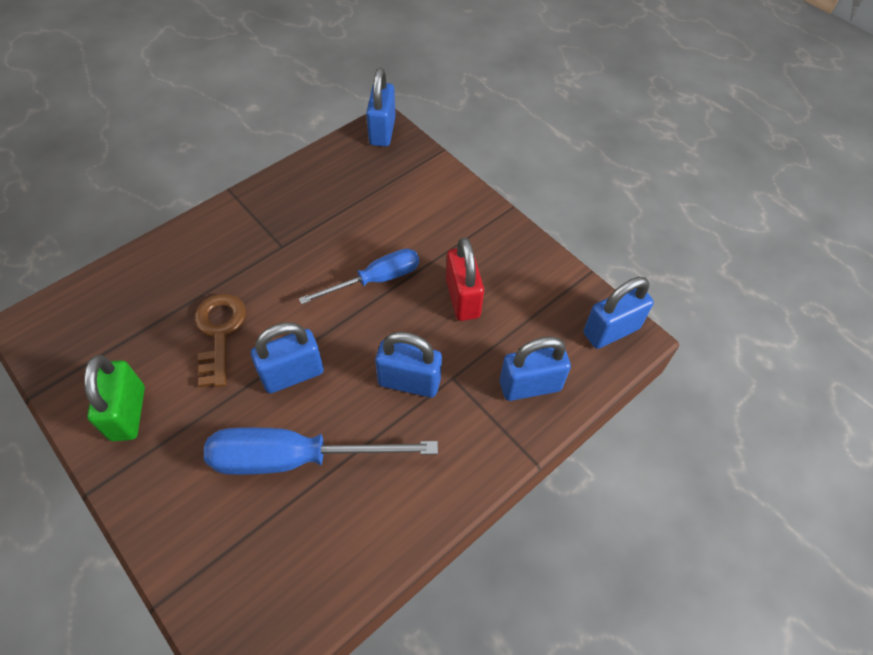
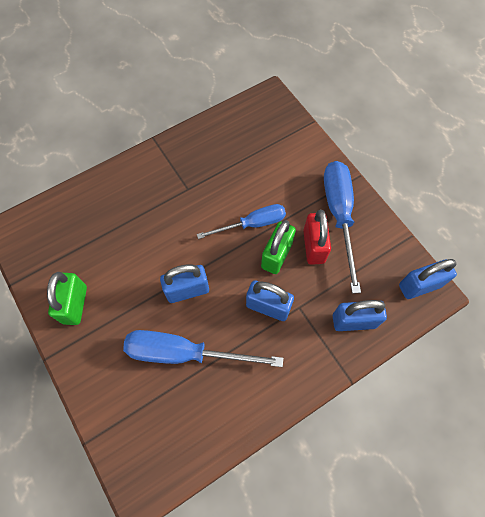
camera: 10 degrees right, 10 degrees up
brown key [194,294,246,387] -> none
blue padlock [366,68,396,146] -> none
none -> green padlock [261,220,296,274]
none -> blue screwdriver [324,161,361,294]

